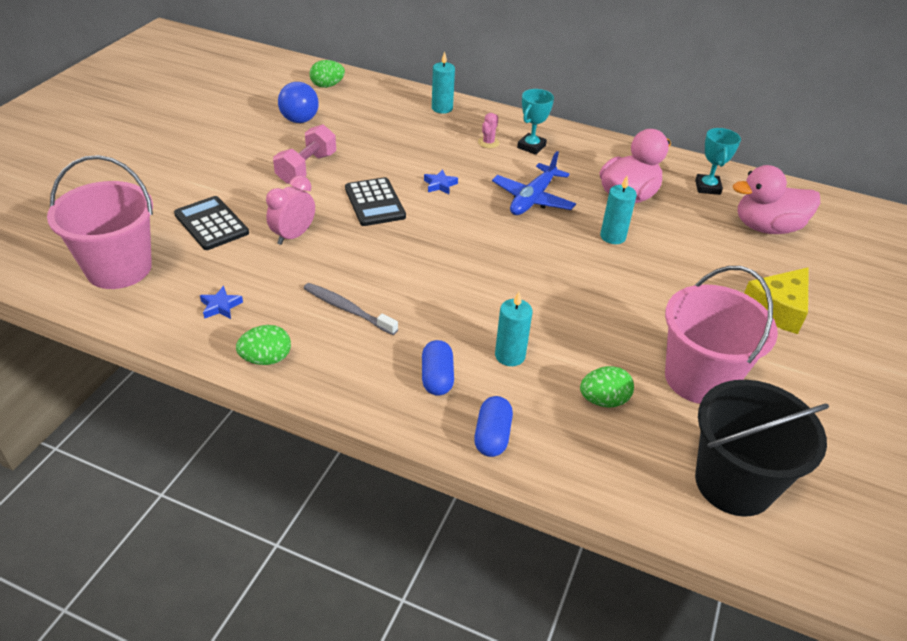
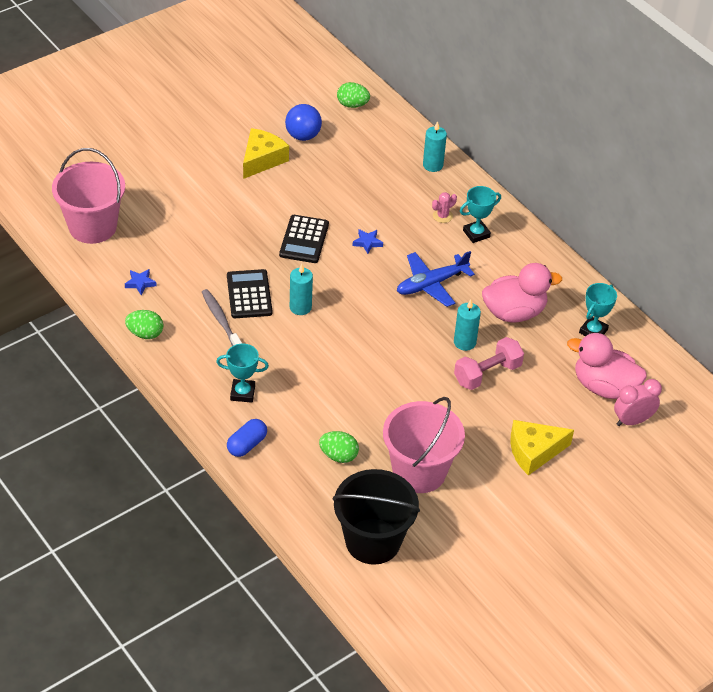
camera: 30 degrees right, 5 degrees up
black calculator [174,196,249,250] -> black calculator moved to [227,269,273,318]
pink clock [266,175,315,245] -> pink clock moved to [614,379,662,426]
pink dumbbell [273,124,336,184] -> pink dumbbell moved to [454,337,524,390]
blue capsule [422,340,454,396] -> turquoise trophy [216,344,269,403]
turquoise candle [495,292,533,366] -> turquoise candle moved to [290,264,313,315]
none -> yellow cheese [243,128,289,179]

